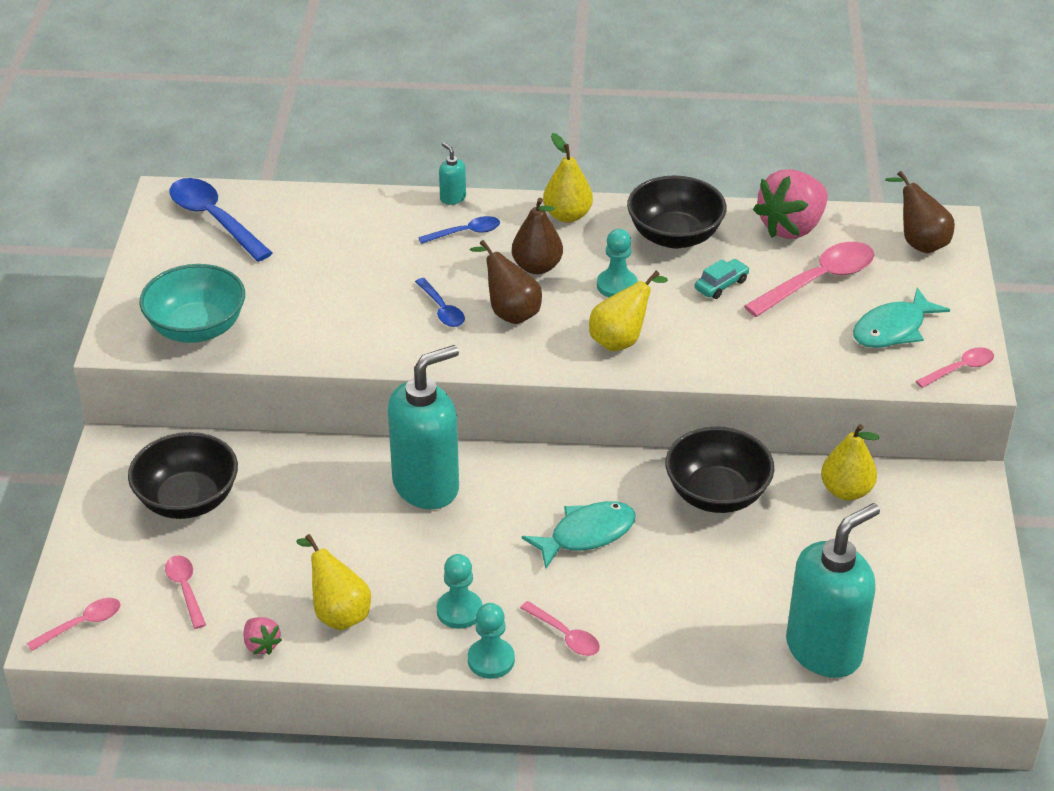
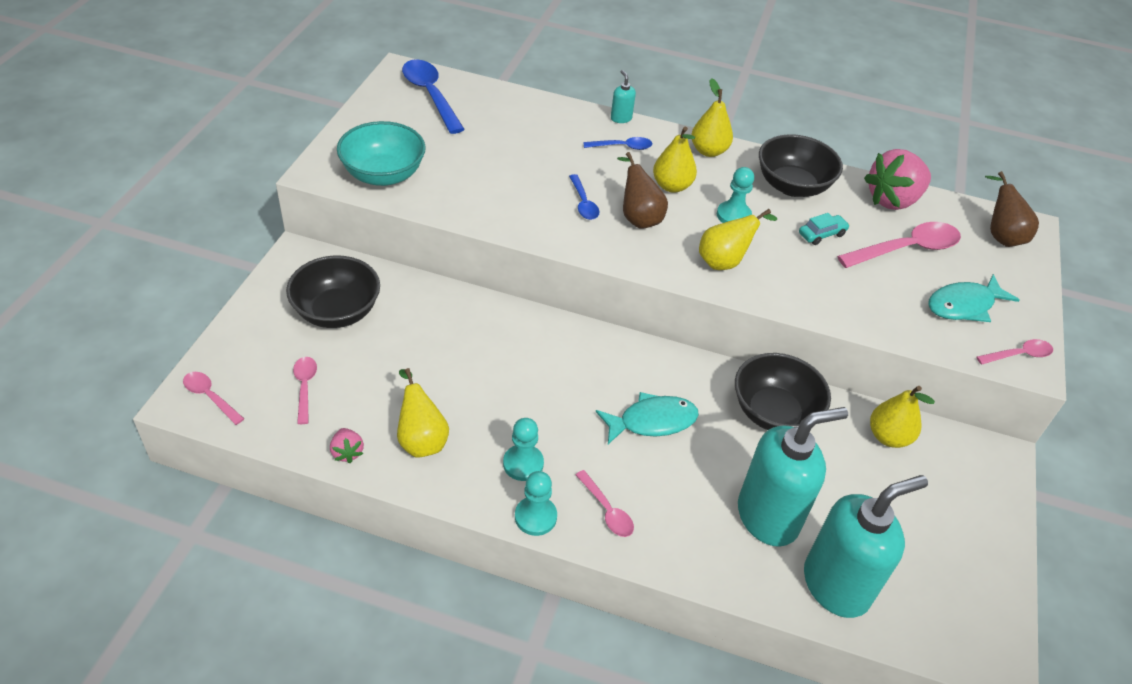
camera: 10 degrees right, 5 degrees up
pink spoon [27,598,121,651] -> pink spoon turned 120 degrees counterclockwise [183,372,244,425]
turquoise soap dispenser [388,345,459,509] -> turquoise soap dispenser moved to [738,407,848,547]
brown pear [512,198,563,274] -> yellow pear [653,126,697,193]

